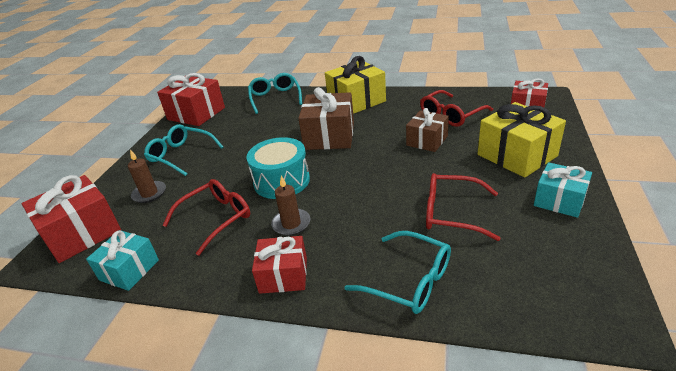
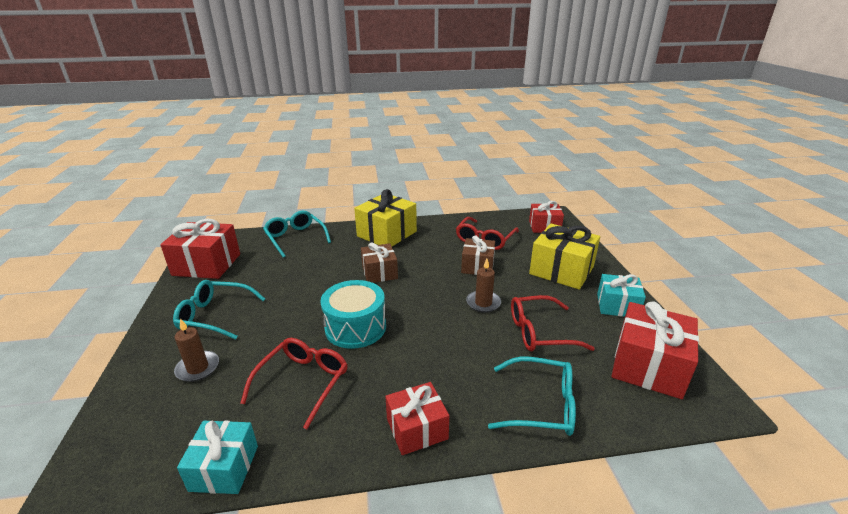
camera: 25 degrees left, 5 degrees down
red gift [22,175,121,263] -> red gift moved to [612,301,699,399]
brown candle [271,176,310,236] -> brown candle moved to [466,259,501,313]
brown gift [298,87,354,150] -> brown gift [361,243,398,283], size x0.63

